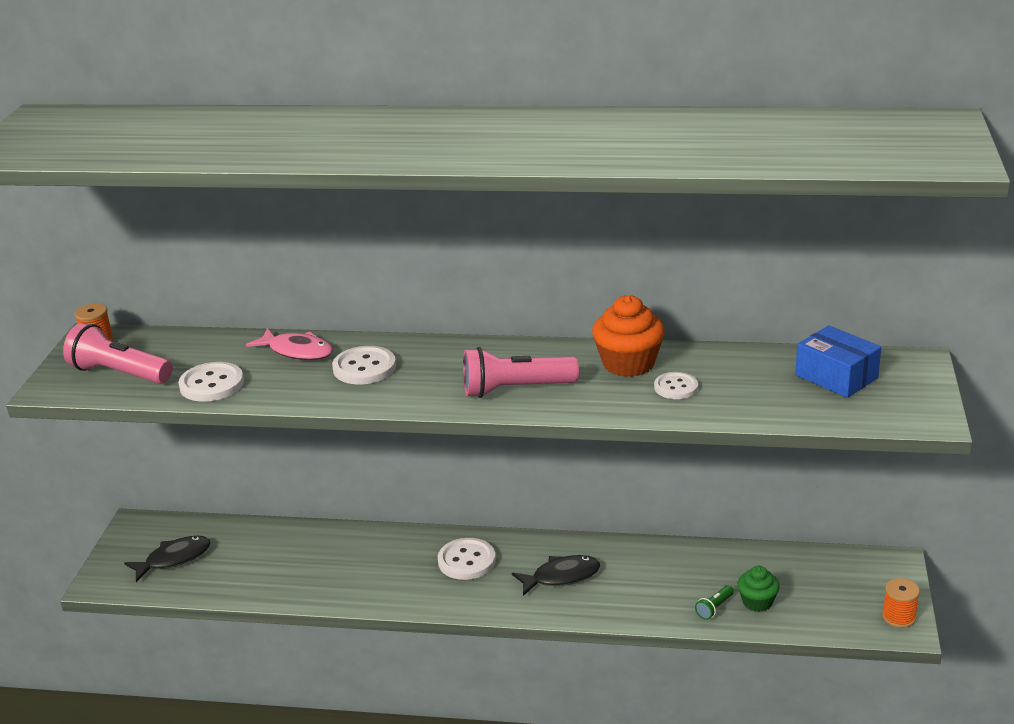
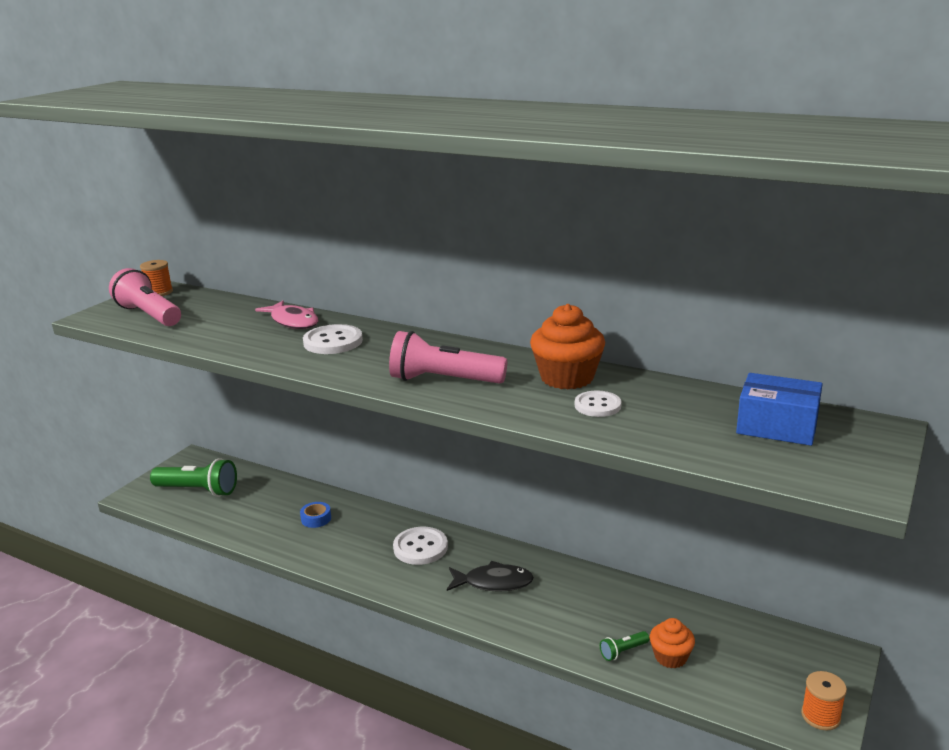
camera: 20 degrees right, 5 degrees down
black fish [124,536,211,582] -> green flashlight [150,458,237,497]
white button [179,362,244,402] -> none
green cupcake [737,566,780,612] -> orange cupcake [650,618,695,668]
blue box [795,325,881,398] -> blue box turned 45 degrees counterclockwise [736,373,823,446]
none -> blue tape [300,502,331,528]

